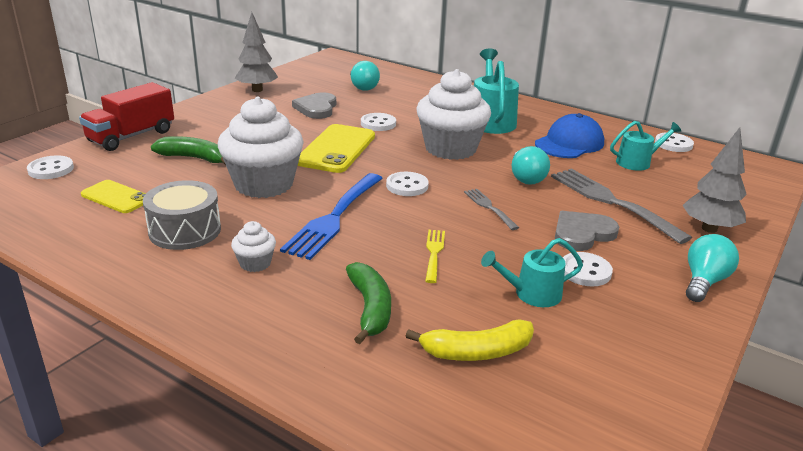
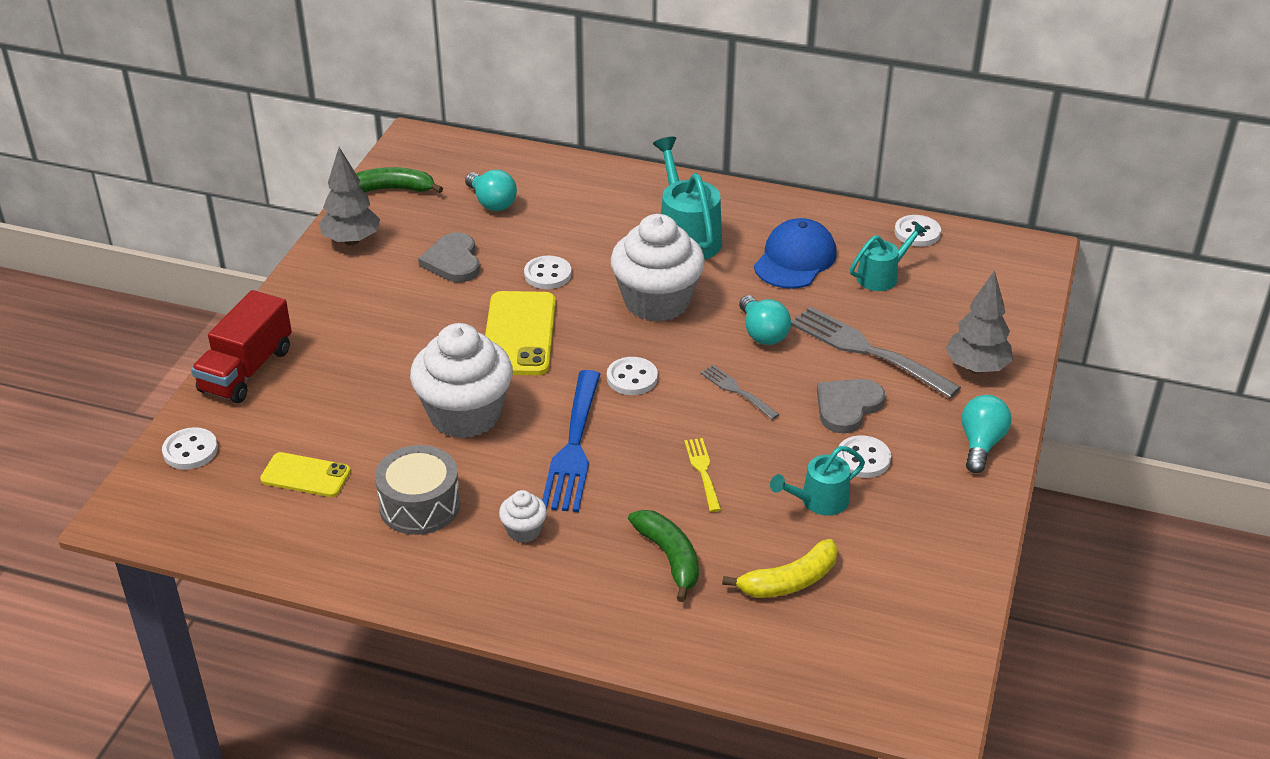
camera: 15 degrees left, 10 degrees up
green banana [151,136,226,165] -> green banana moved to [356,167,443,193]

